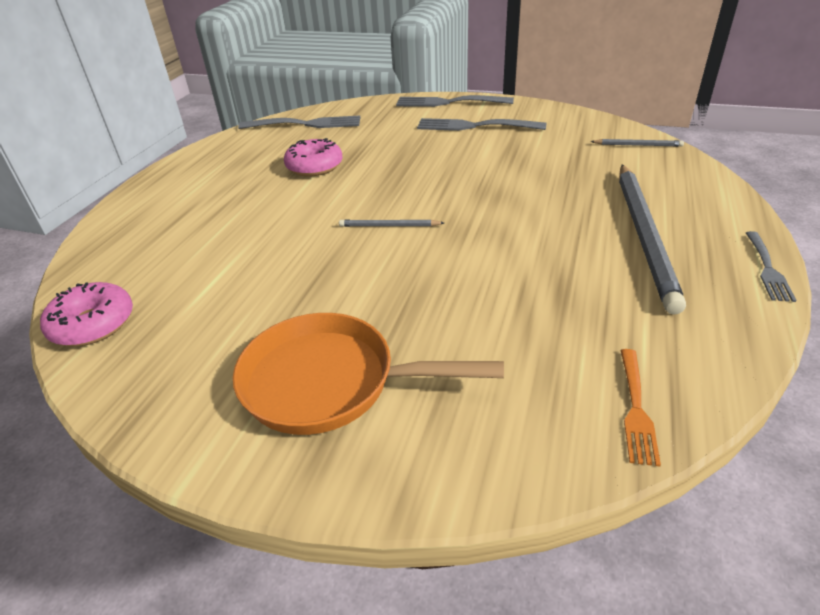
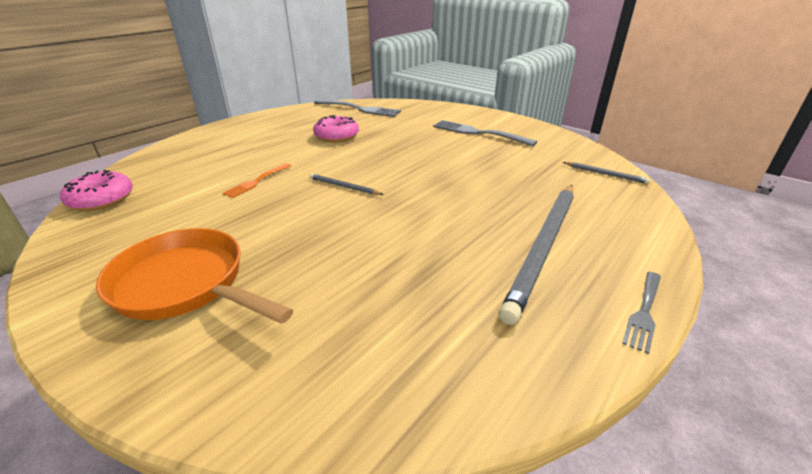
camera: 20 degrees right, 5 degrees down
grey fork [396,95,514,107] -> none
orange fork [620,349,661,466] -> orange fork moved to [223,163,291,198]

